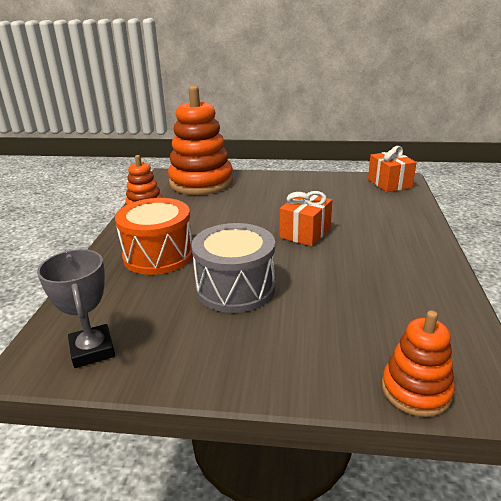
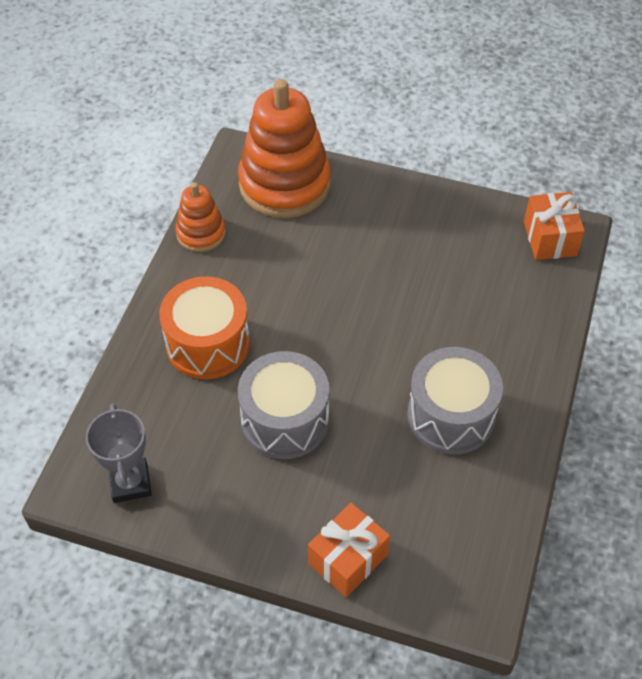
camera: 10 degrees right, 25 degrees up
orange gift [280,191,332,246] -> orange gift moved to [308,503,390,597]
orange stacking toy [382,311,455,417] -> none
none -> grey drum [407,347,503,455]

